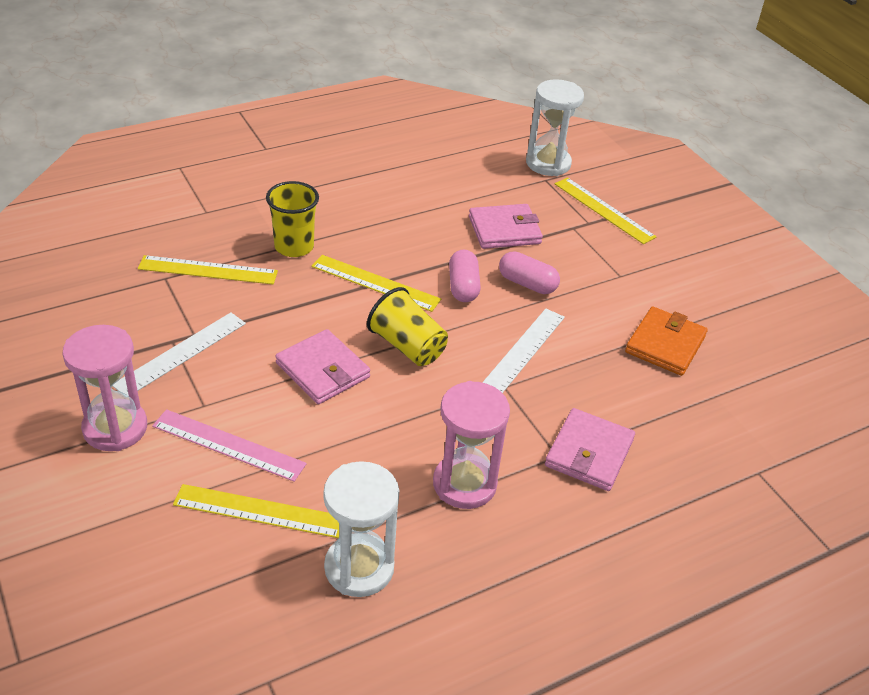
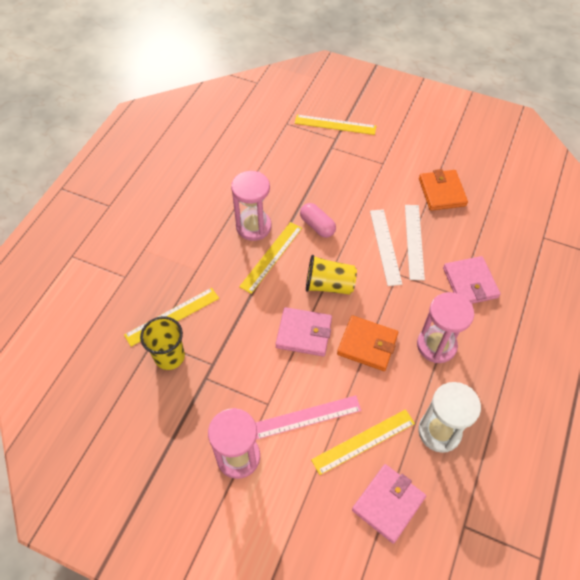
camera: 35 degrees left, 15 degrees up
white ruler [112,312,246,396] -> white ruler moved to [405,205,425,280]
yellow cup [266,181,319,257] -> yellow cup moved to [140,316,185,370]
yellow ruler [311,255,441,312] -> yellow ruler turned 45 degrees counterclockwise [239,222,302,294]
pink wallet [469,204,543,249] -> pink wallet moved to [352,464,426,544]
pink capsule [499,251,560,294] -> none
white hourglass [526,79,584,176] -> none
none -> pink hourglass [231,171,272,241]
none -> orange wallet [337,316,398,371]

